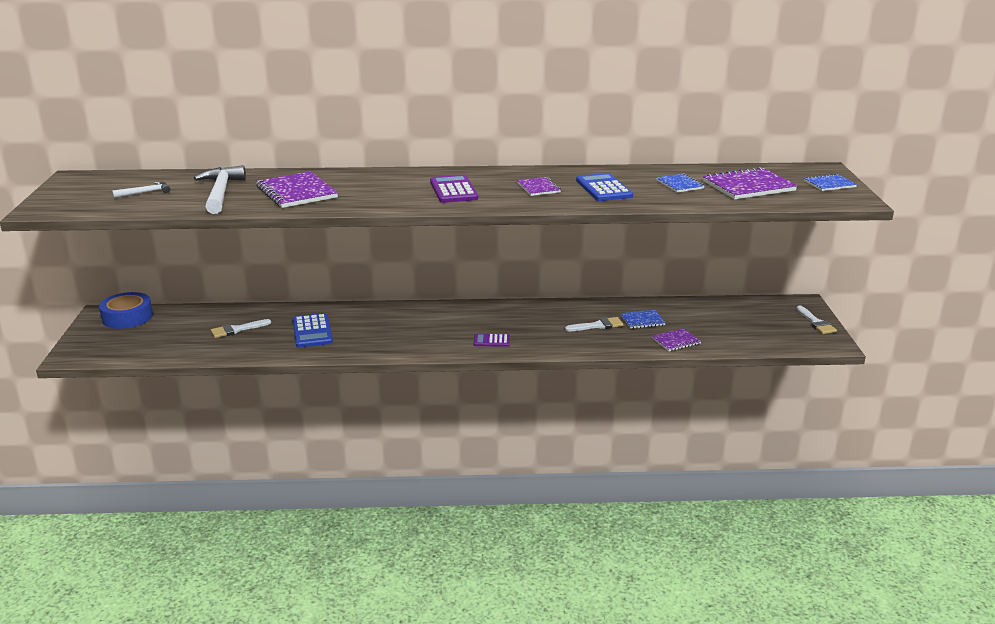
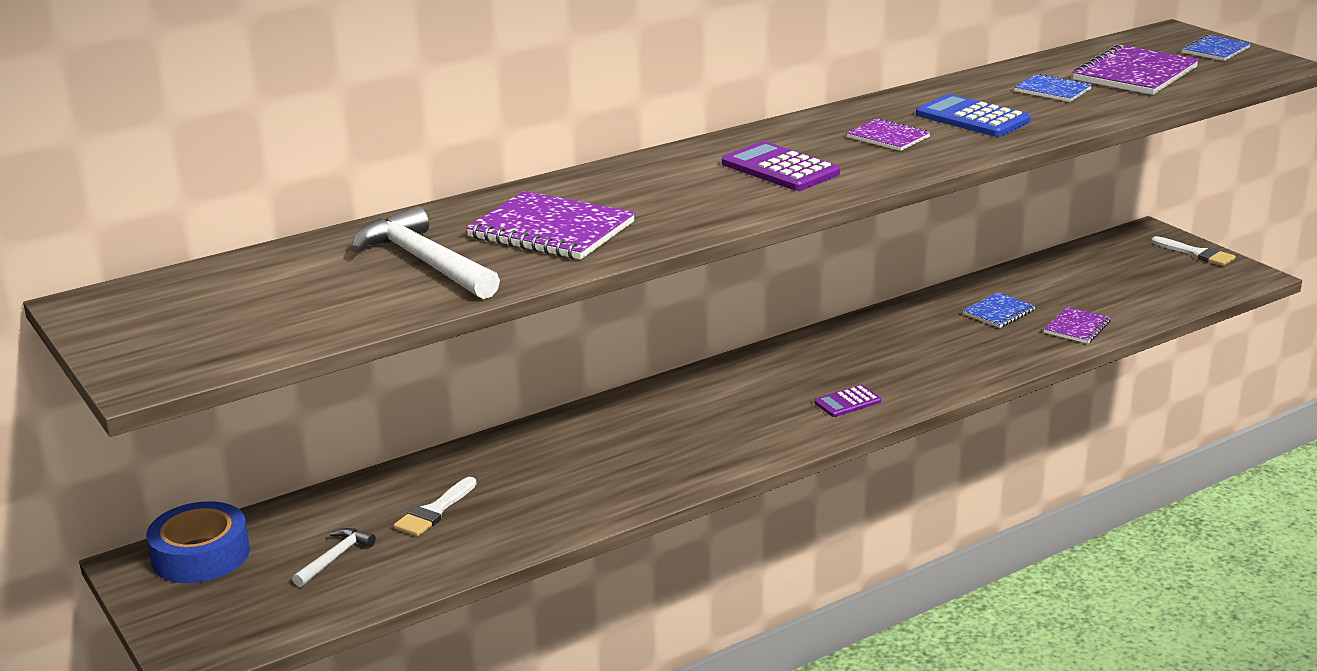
camera: 30 degrees left, 0 degrees up
white hammer [112,182,170,198] -> white hammer moved to [292,528,376,587]
blue calculator [293,313,333,348] -> none
white brush [565,317,623,331] -> none

